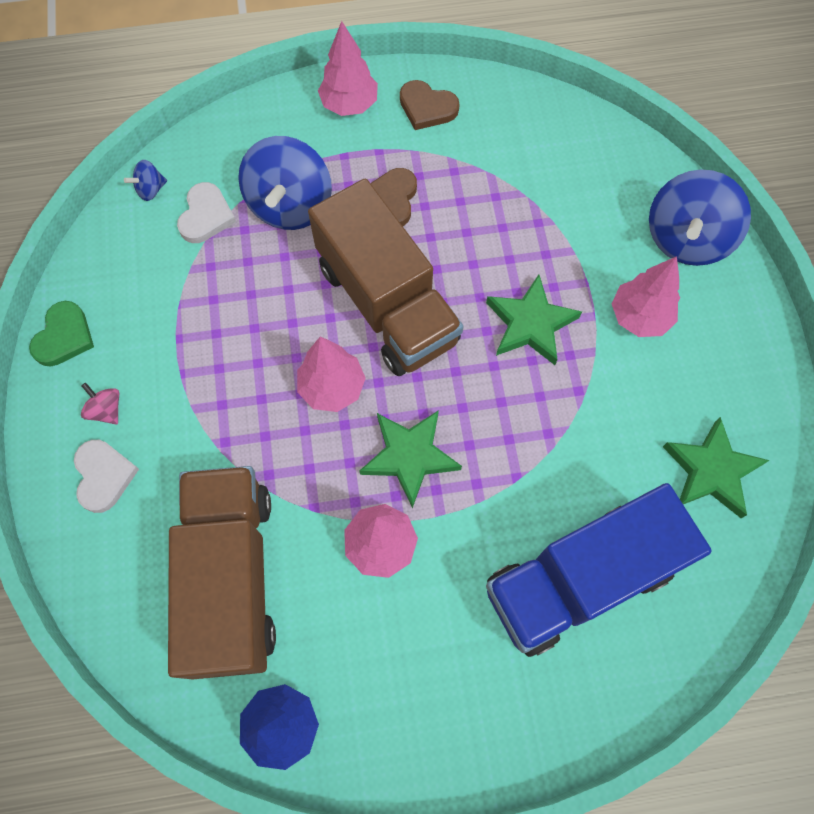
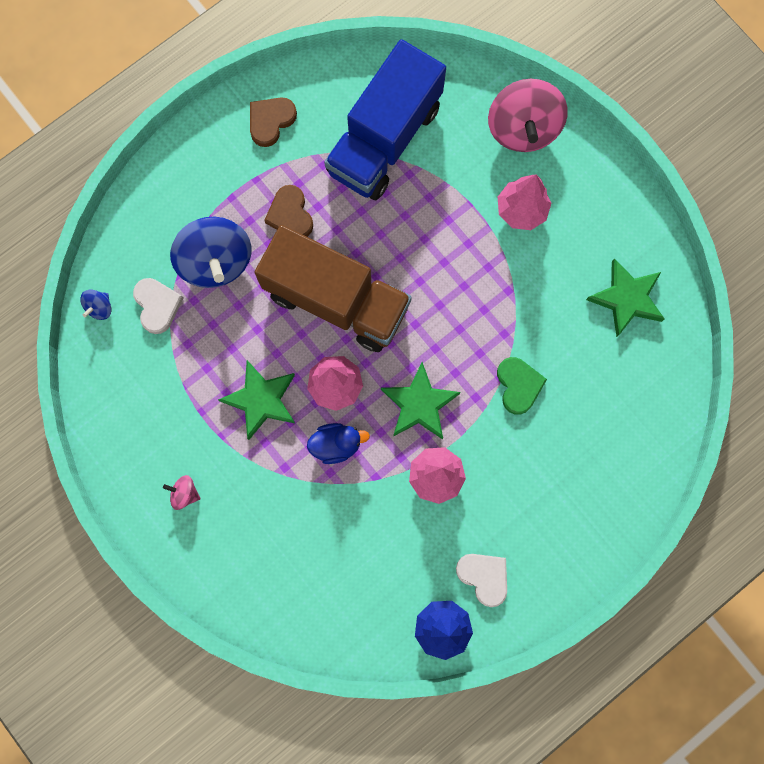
camera: 30 degrees left, 10 degrees up
green heart [29,301,94,367] -> green heart moved to [497,357,547,415]
white heart [74,440,139,513] -> white heart moved to [456,554,507,607]
brown truck [168,466,276,679] -> none
pink tree [318,21,378,116] -> none
brown heart [400,80,460,130] -> brown heart turned 135 degrees clockwise [250,97,297,147]
green star [486,275,582,365] -> green star moved to [218,360,296,440]
blue truck [486,483,712,657] -> blue truck moved to [324,39,446,200]
blue spinning top [649,170,751,266] -> pink spinning top [488,79,568,152]
none -> blue duck [307,423,370,464]

